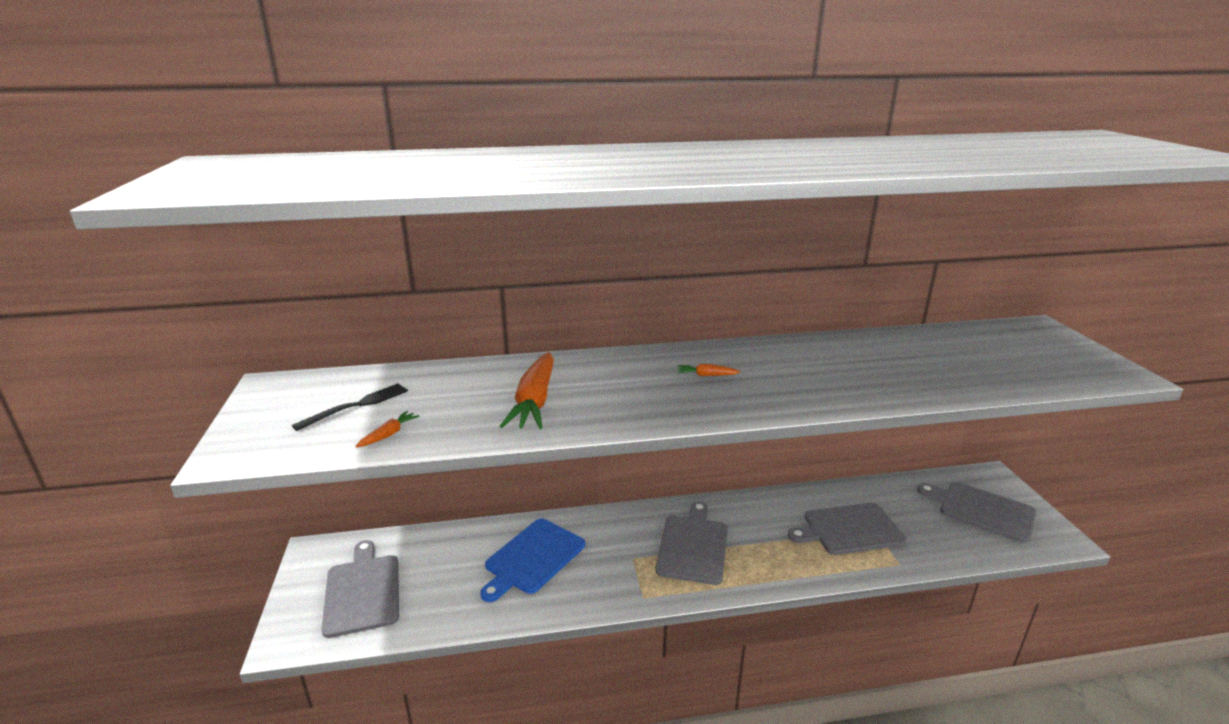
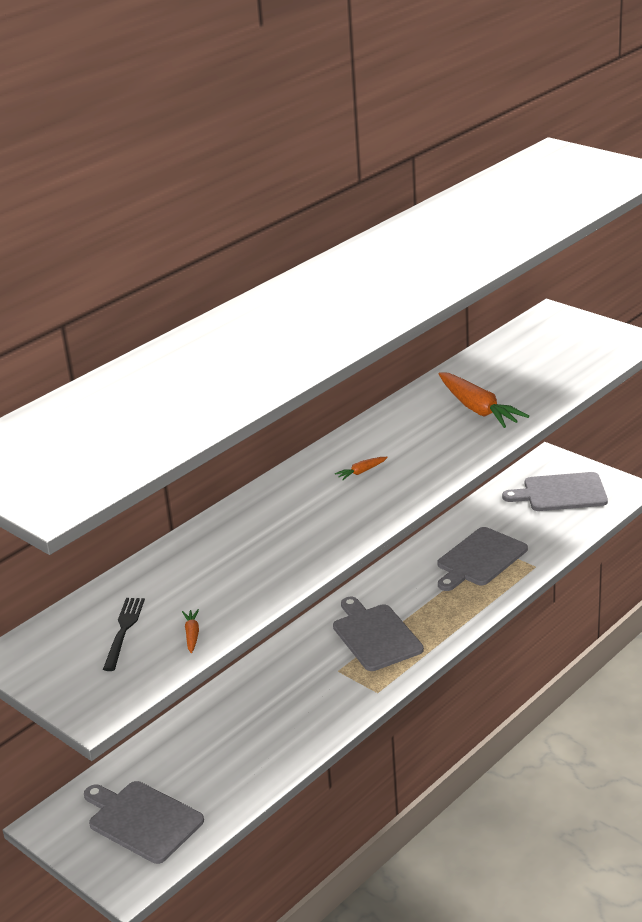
camera: 35 degrees left, 5 degrees up
blue cutting board [480,519,585,602] -> none
orange carrot [500,352,554,429] -> orange carrot moved to [439,372,529,428]

